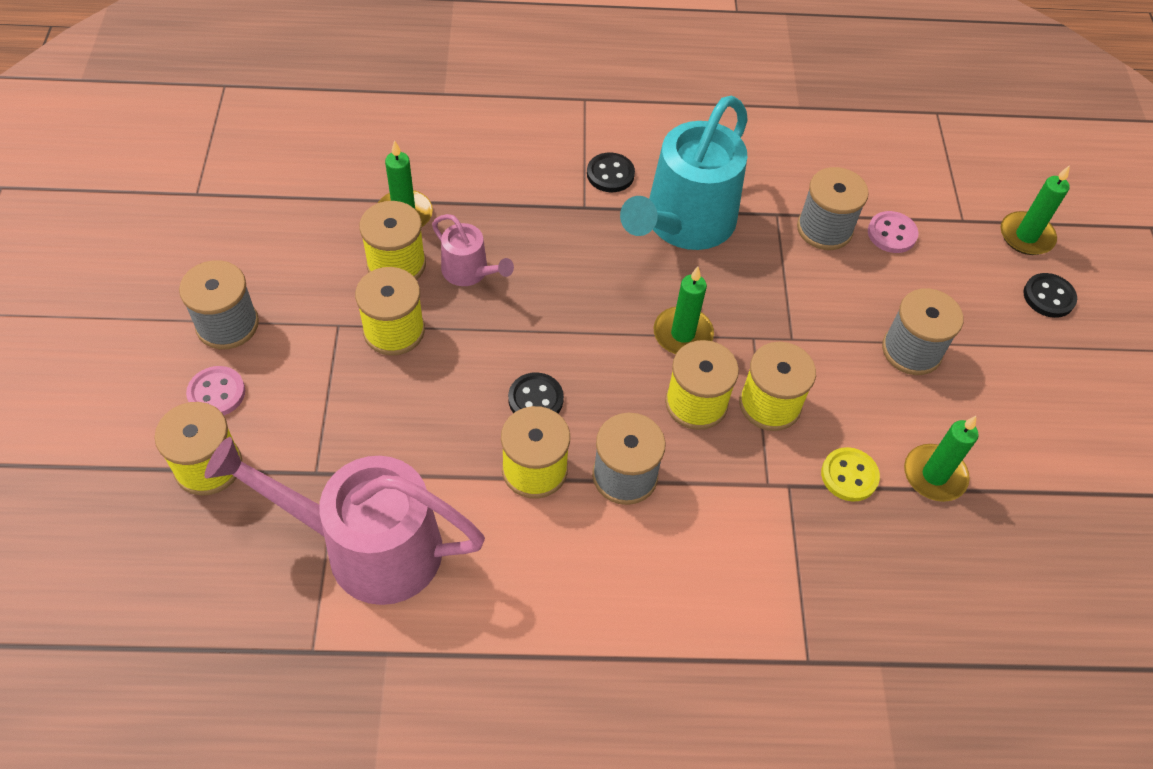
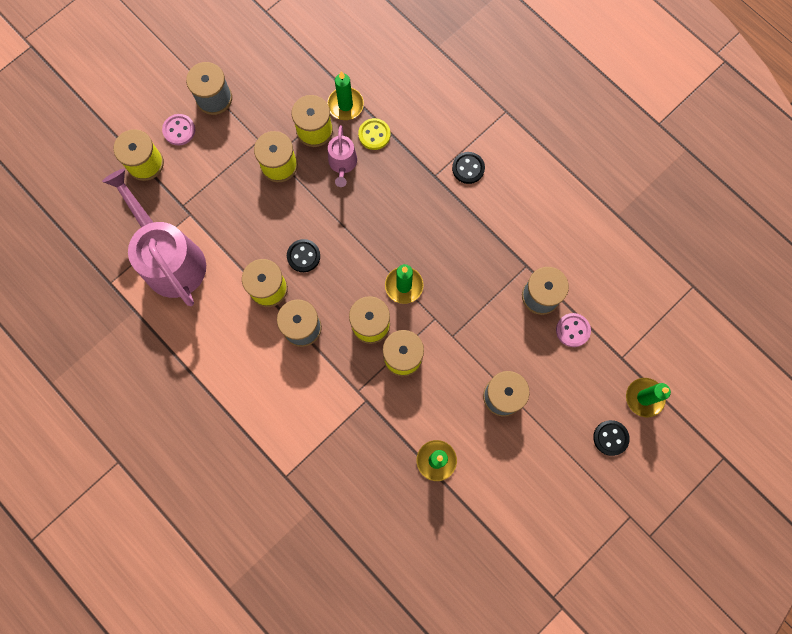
camera: 50 degrees right, 20 degrees up
turquoise watering can [620,96,748,250] -> none
yellow button [821,447,880,501] -> yellow button moved to [358,118,390,150]

